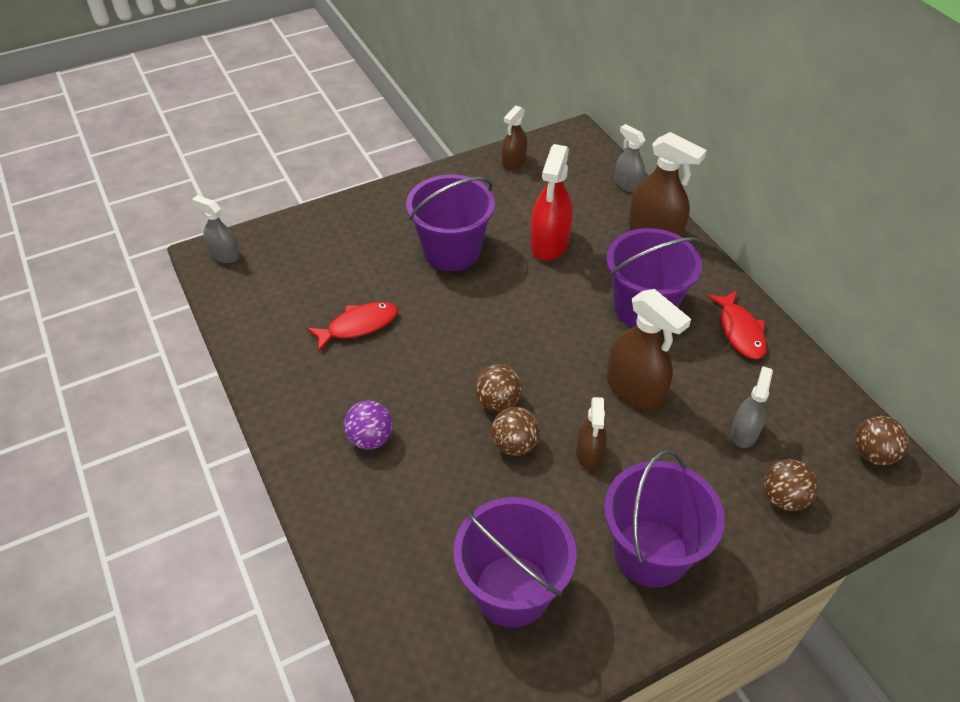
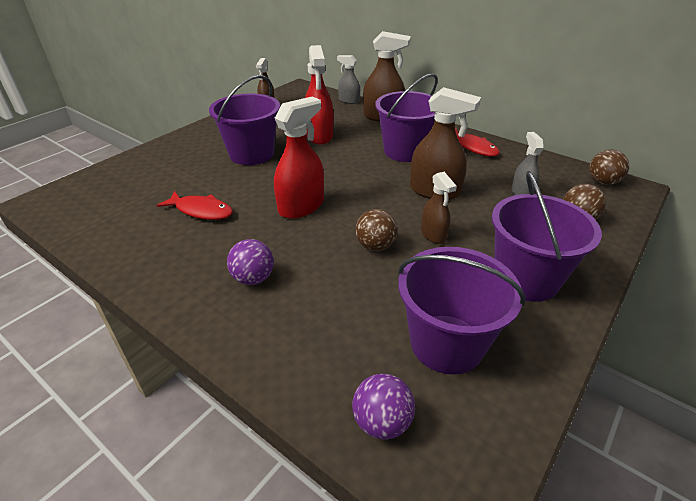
camera: 25 degrees left, 10 degrees down
grey spray bottle [192,195,240,263] -> none
red fish [307,302,398,352] -> red fish turned 75 degrees clockwise [156,191,233,220]
brown ball [475,364,522,411] -> none
none -> red spray bottle [274,97,324,219]
none -> purple ball [352,374,415,440]

